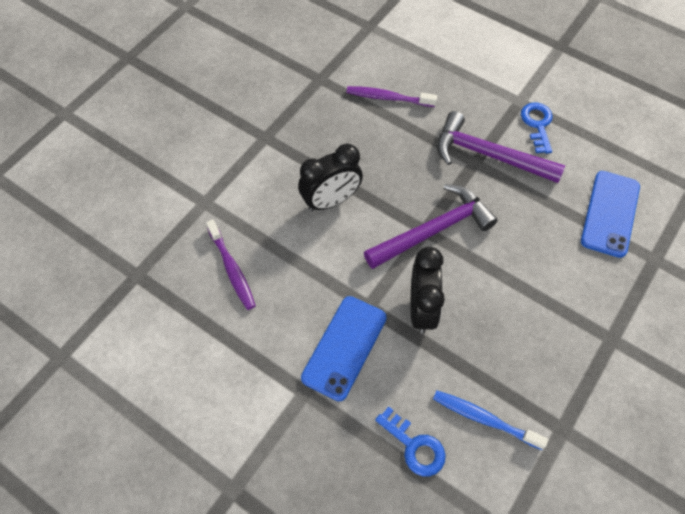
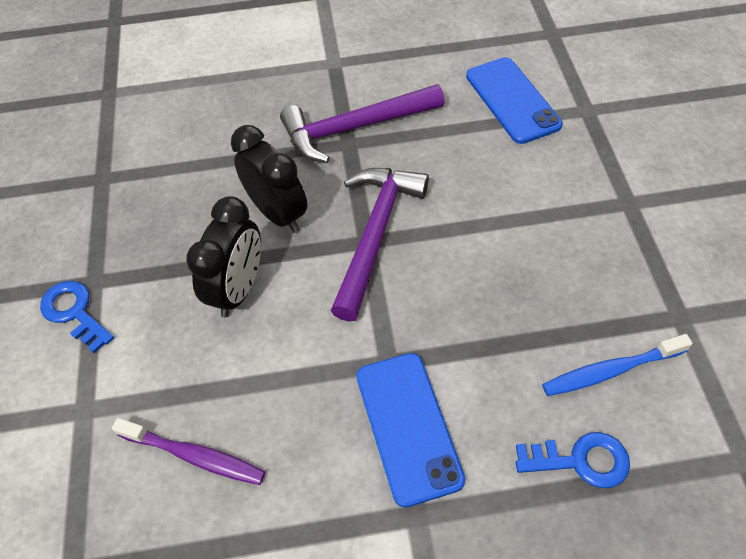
camera: 40 degrees left, 5 degrees down
purple toothbrush [346,86,437,107] -> none
black clock [411,247,445,334] -> black clock moved to [231,125,307,233]
blue key [521,102,553,154] -> blue key moved to [40,281,114,353]

